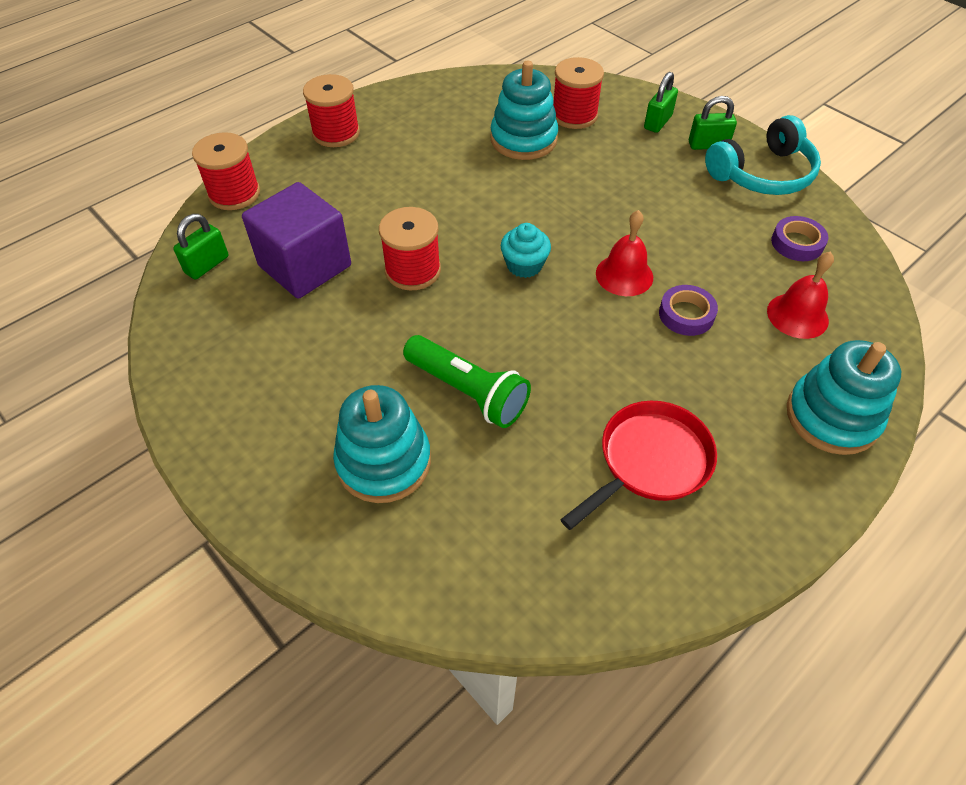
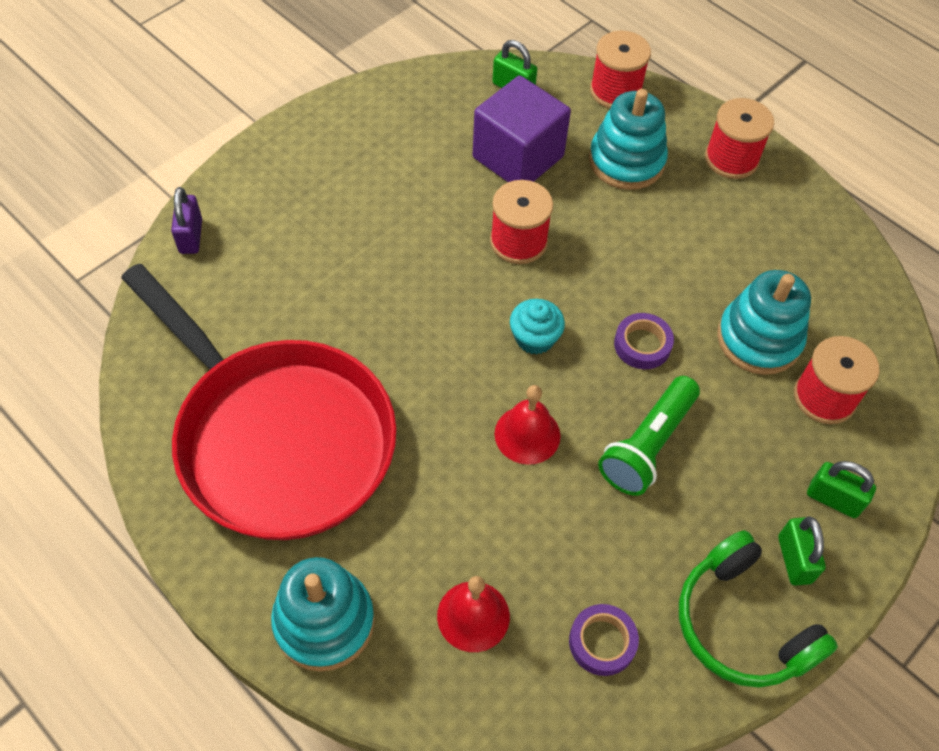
camera: 85 degrees right, 5 degrees up
turquoise stacking toy [333,385,431,503] -> turquoise stacking toy moved to [589,89,668,190]
green flashlight [403,335,531,428] -> green flashlight moved to [598,376,700,496]
red pan [560,401,717,530] -> red pan [121,263,397,540], size x1.99
purple tape [659,285,718,336] -> purple tape moved to [614,313,674,369]
turquoise headphones [705,115,821,195] -> green headphones [679,530,838,687]
none -> purple padlock [171,187,202,254]

